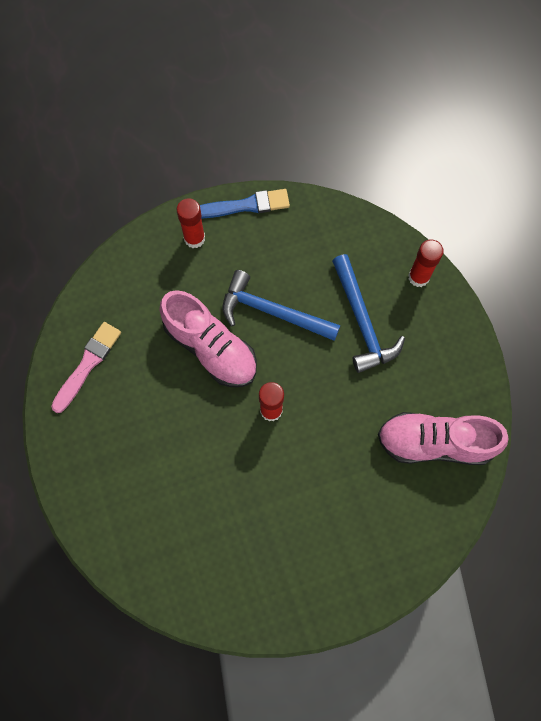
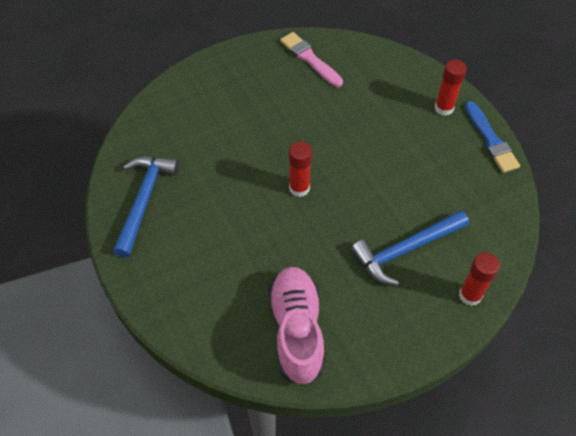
camera: 80 degrees right, 15 degrees down
pink brush [51,322,121,413] -> pink brush turned 150 degrees counterclockwise [280,32,343,87]
pink shoe [159,290,257,387] -> none
blue hammer [223,270,341,341] -> blue hammer moved to [113,156,179,258]

